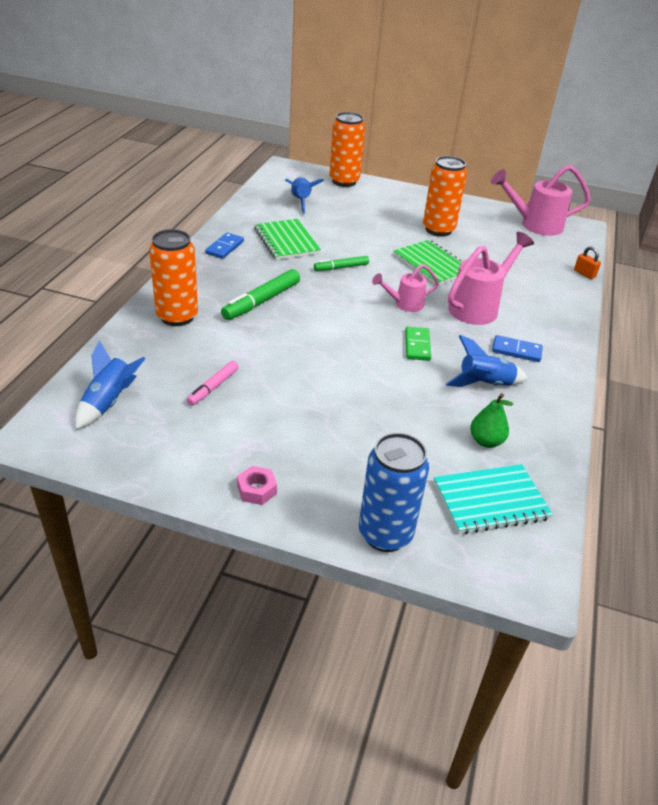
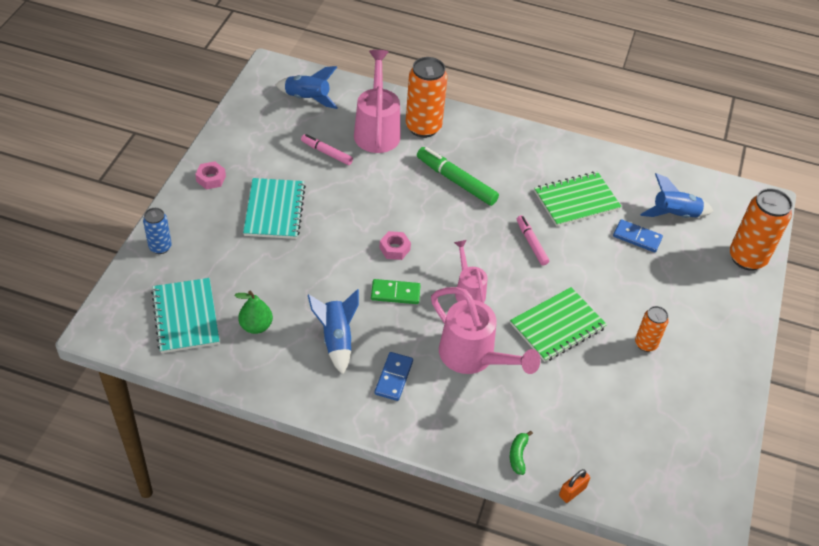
camera: 90 degrees right, 10 degrees up
blue domino [205,233,244,259] -> blue domino moved to [613,219,663,252]
green marker [314,256,369,271] -> pink marker [517,215,549,266]
blue can [359,433,429,552] -> blue can [143,208,172,254], size x0.56
orange can [423,156,467,237] -> orange can [635,306,669,352], size x0.56
pink watering can [491,165,591,236] -> pink watering can moved to [354,50,401,153]
none -> turquoise notebook [243,178,306,239]
none -> pink nut [379,231,411,260]
none -> green banana [510,431,533,475]

